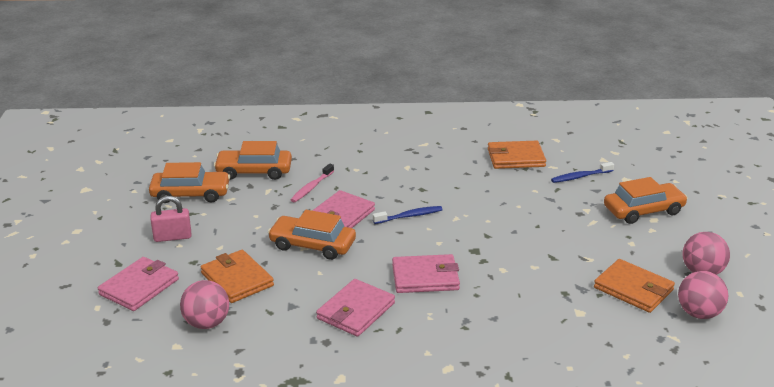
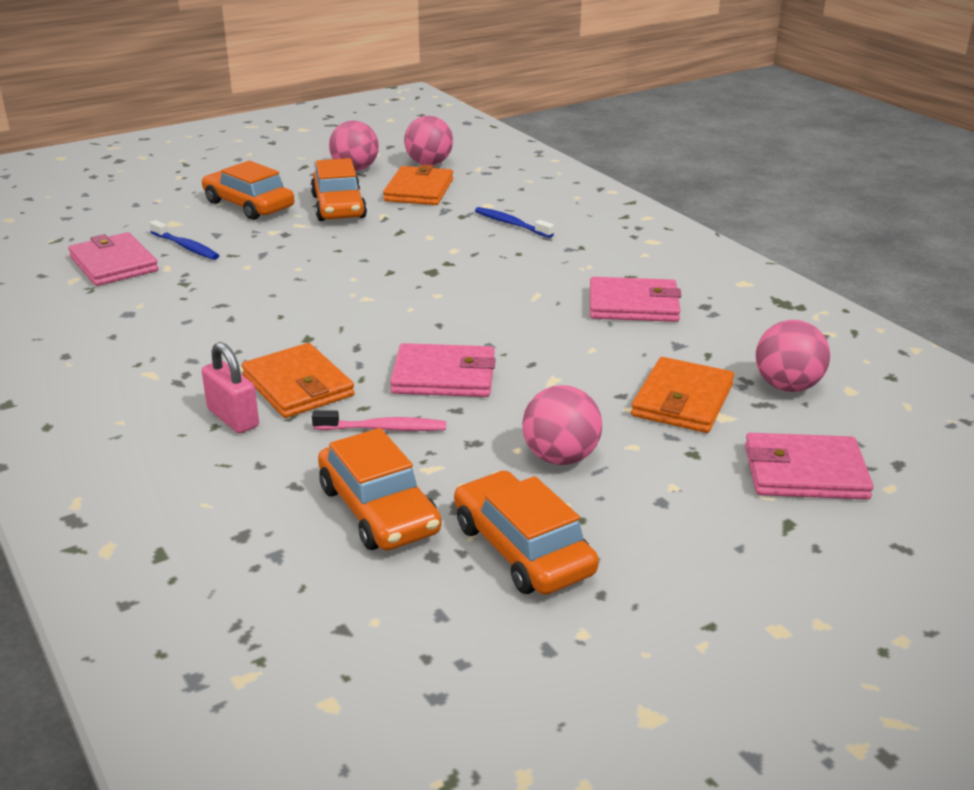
camera: 120 degrees left, 0 degrees up
pink padlock [151,196,191,242] -> pink padlock moved to [202,342,259,433]
orange car [268,210,356,260] -> orange car moved to [311,158,367,221]
blue toothbrush [373,206,443,224] -> blue toothbrush moved to [475,207,554,238]
pink wallet [392,254,460,293] -> pink wallet moved to [68,232,158,286]
orange wallet [488,141,546,169] -> orange wallet moved to [242,343,355,418]
none -> pink ball [522,385,602,465]

